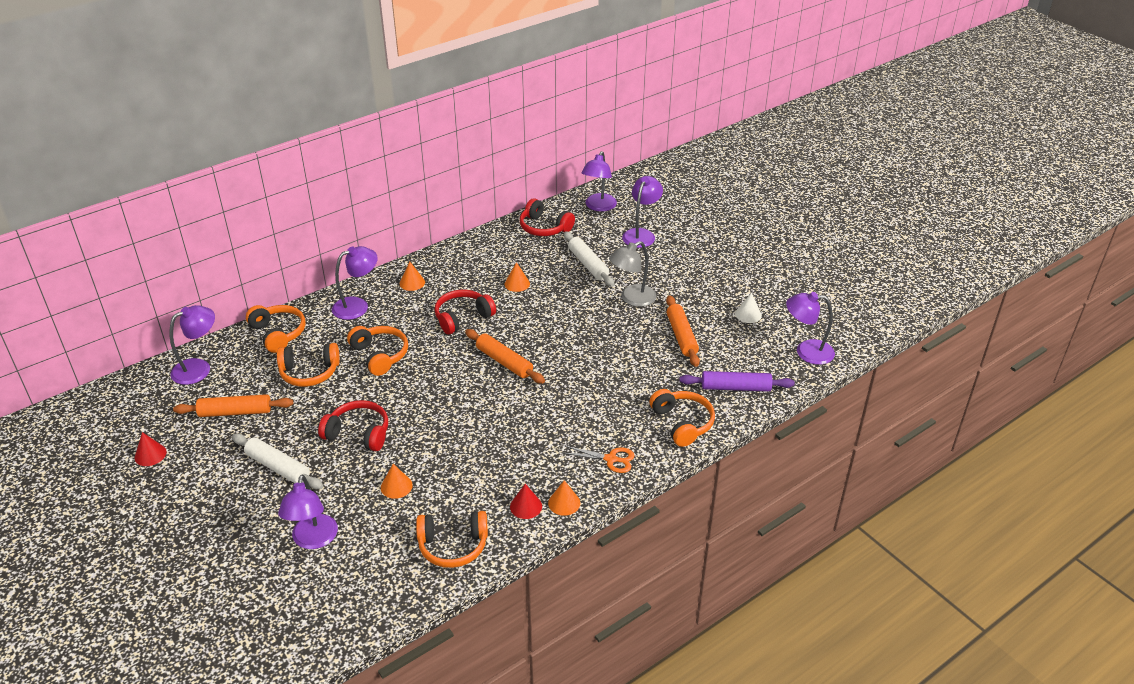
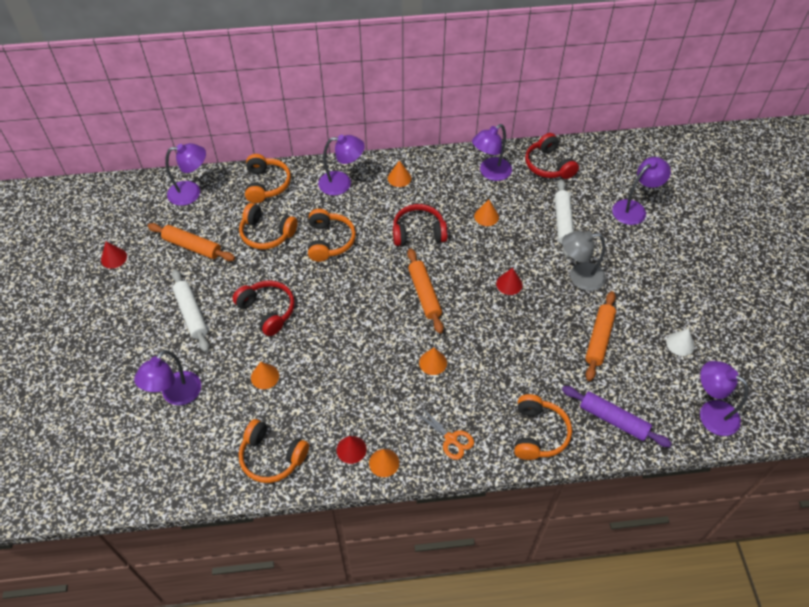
camera: 30 degrees right, 15 degrees up
purple lamp [582,151,617,212] -> purple lamp moved to [472,124,512,181]
none -> orange cone [419,348,447,375]
none -> red cone [496,268,523,295]

